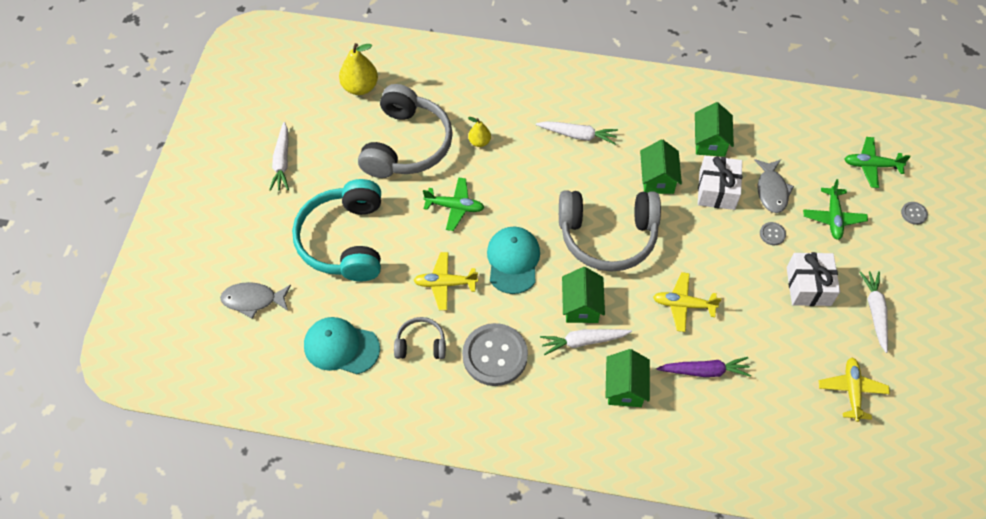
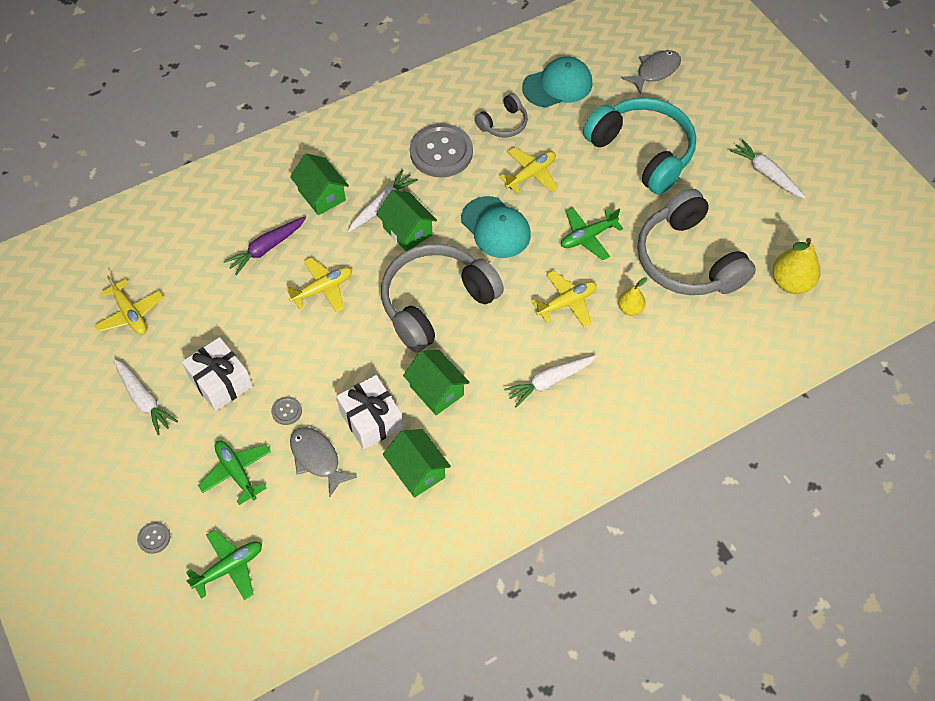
camera: 140 degrees right, 0 degrees up
none -> yellow plane [532,271,597,327]

